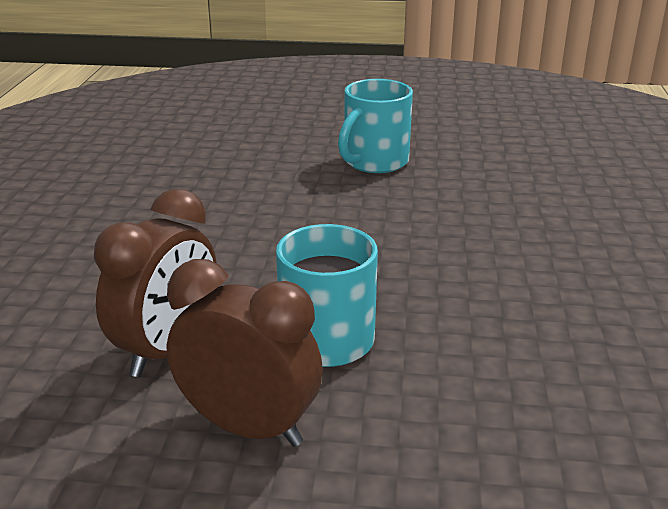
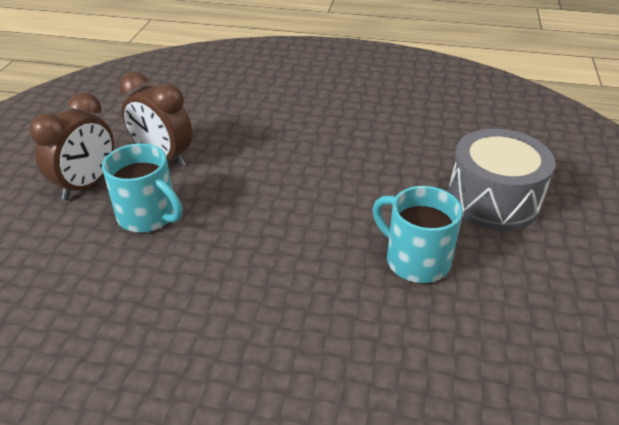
camera: 95 degrees right, 10 degrees up
none -> grey drum [448,129,555,231]

